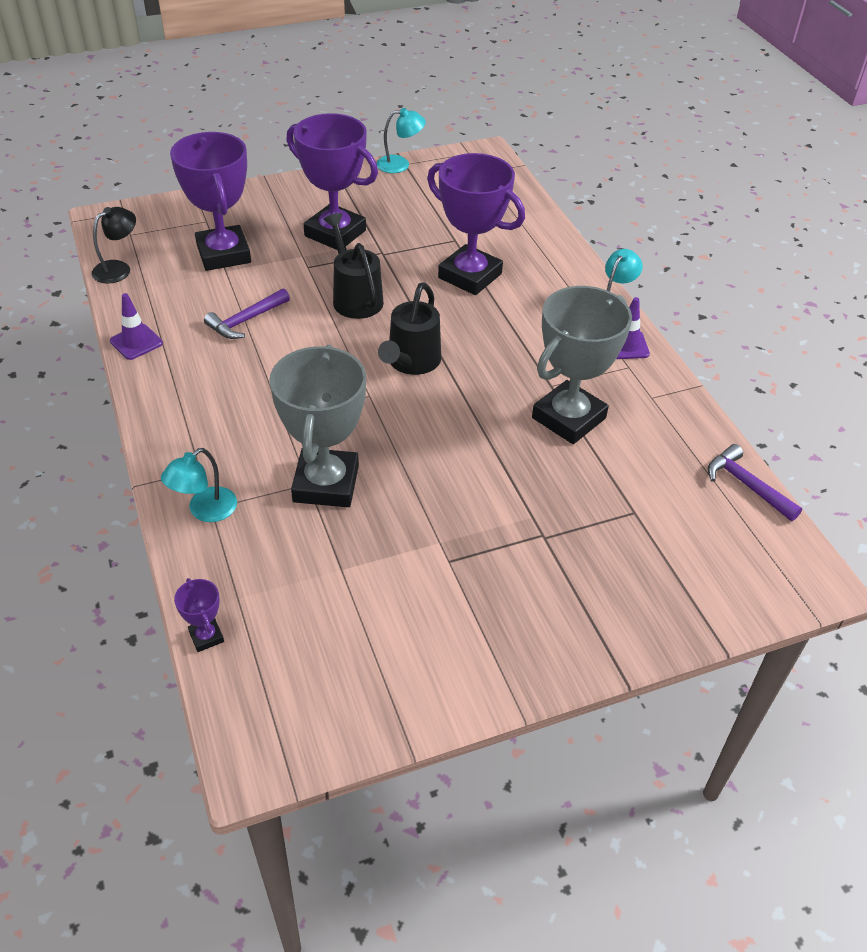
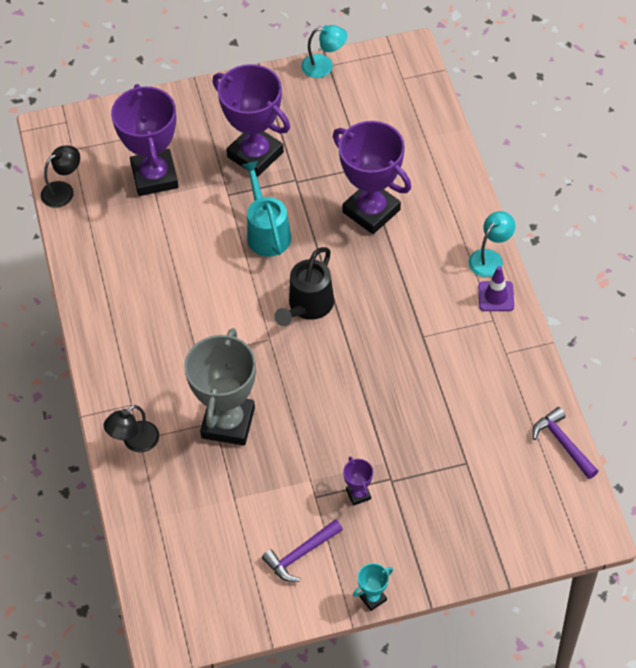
camera: 10 degrees right, 10 degrees up
purple traffic cone [110,293,163,360] -> none
turquoise lamp [161,448,237,522] -> black lamp [104,405,159,452]
purple trophy [174,578,224,652] -> purple trophy moved to [343,456,373,506]
purple hammer [204,288,290,339] -> purple hammer moved to [262,519,343,582]
black watering can [323,213,384,319] -> turquoise watering can [242,161,291,256]
grey trophy [532,286,632,444] -> none
none -> turquoise trophy [353,563,393,611]

